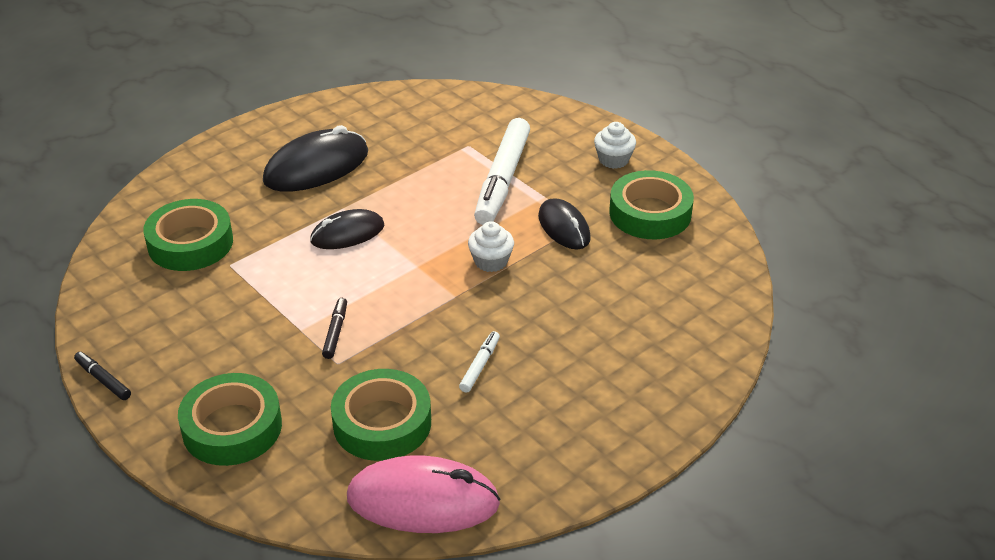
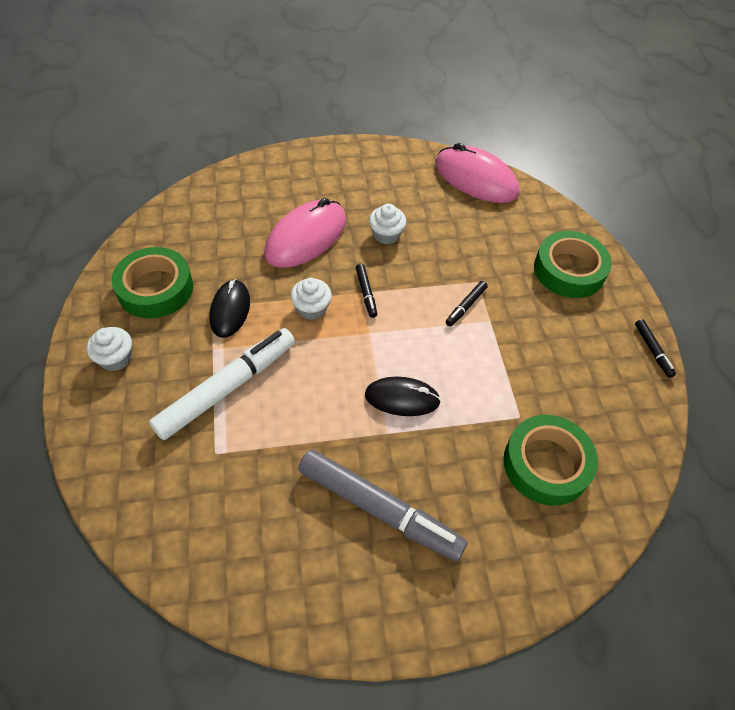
camera: 150 degrees left, 15 degrees up
black mouse [263,125,368,192] -> grey marker [298,449,468,562]
green tape [331,369,431,461] -> none
white marker [459,331,500,393] -> white cupcake [369,204,406,244]
none -> pink mouse [264,198,346,268]
none -> black marker [356,264,377,318]

